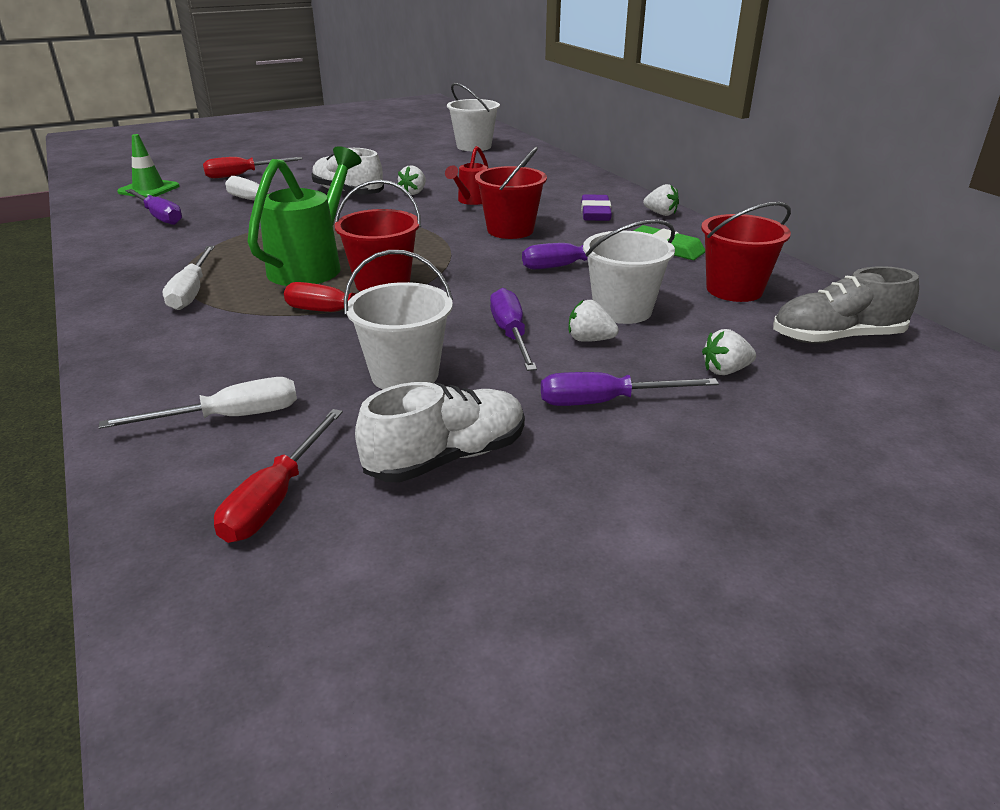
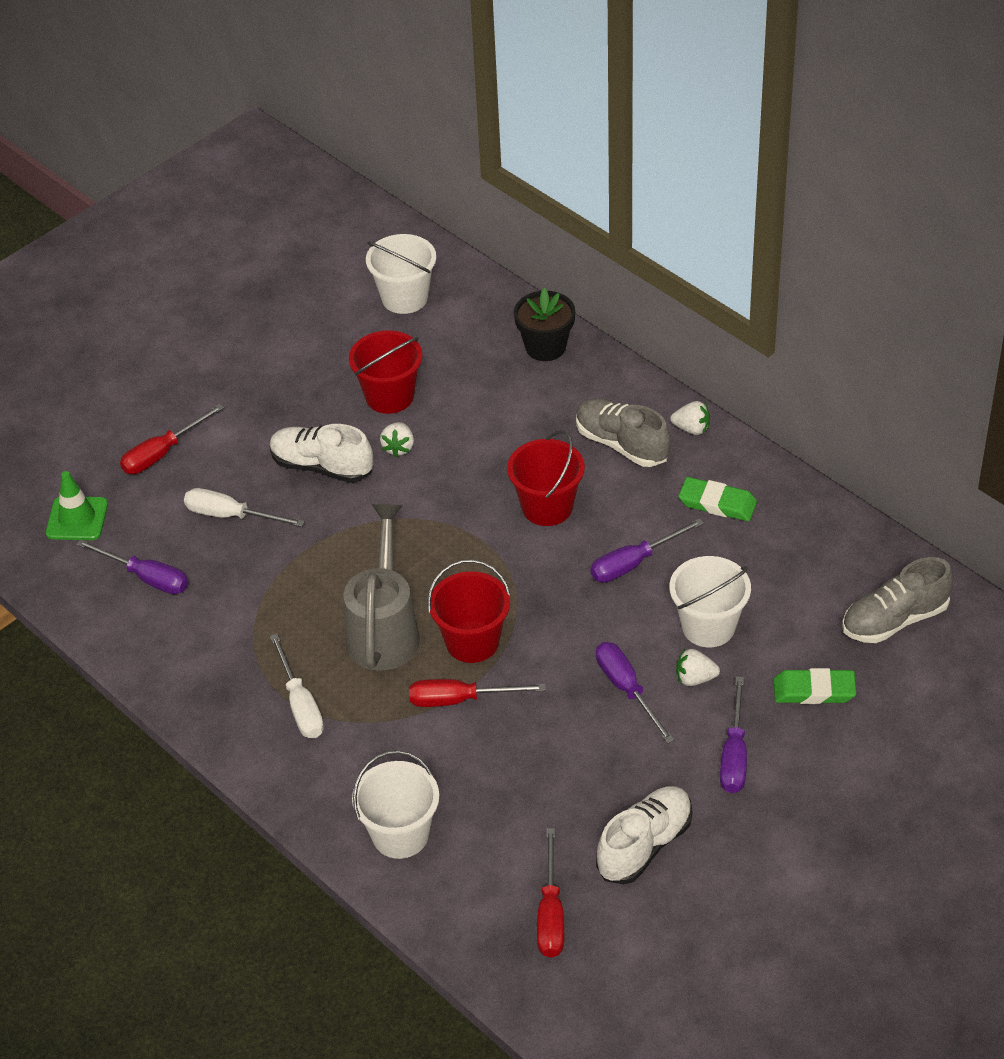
camera: 15 degrees left, 15 degrees up
white screwdriver [99,377,297,429] -> none
green watering can [247,146,361,286] -> grey watering can [344,504,419,671]
white bucket [344,250,453,390] -> white bucket moved to [352,750,439,859]
red watering can [445,146,489,205] -> none
purple screwdriver [541,372,719,406] -> purple screwdriver turned 60 degrees counterclockwise [720,676,747,793]
purple eraser [581,194,612,221] -> grey shoe [576,398,670,467]
red bucket [701,202,791,302] -> red bucket moved to [349,331,422,414]
white strawberry [702,329,756,375] -> green eraser [774,668,856,704]
none -> black flower pot [514,288,575,361]

